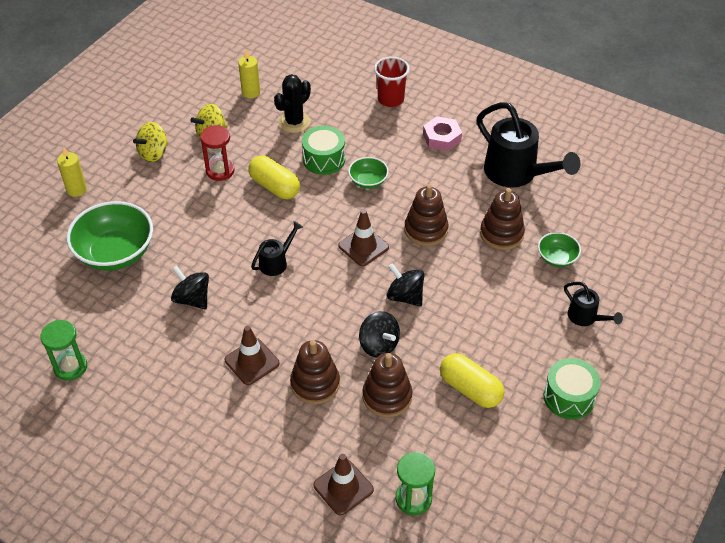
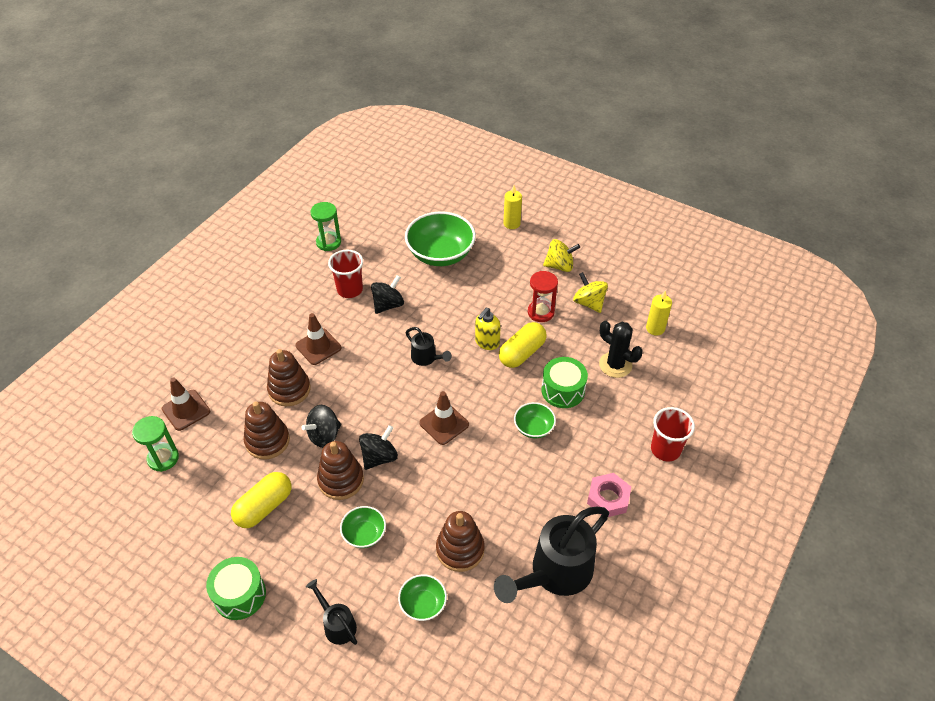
camera: 90 degrees right, 0 degrees up
yellow spinning top [133,122,168,162] -> yellow spinning top turned 135 degrees clockwise [543,239,580,272]
brown stacking toy [404,184,449,246] -> brown stacking toy moved to [317,441,364,500]
black watering can [564,282,623,326] -> black watering can turned 90 degrees clockwise [306,579,357,645]
none -> red cup [328,250,363,298]
none -> green bowl [340,506,386,548]
none -> yellow soap dispenser [475,308,501,350]

